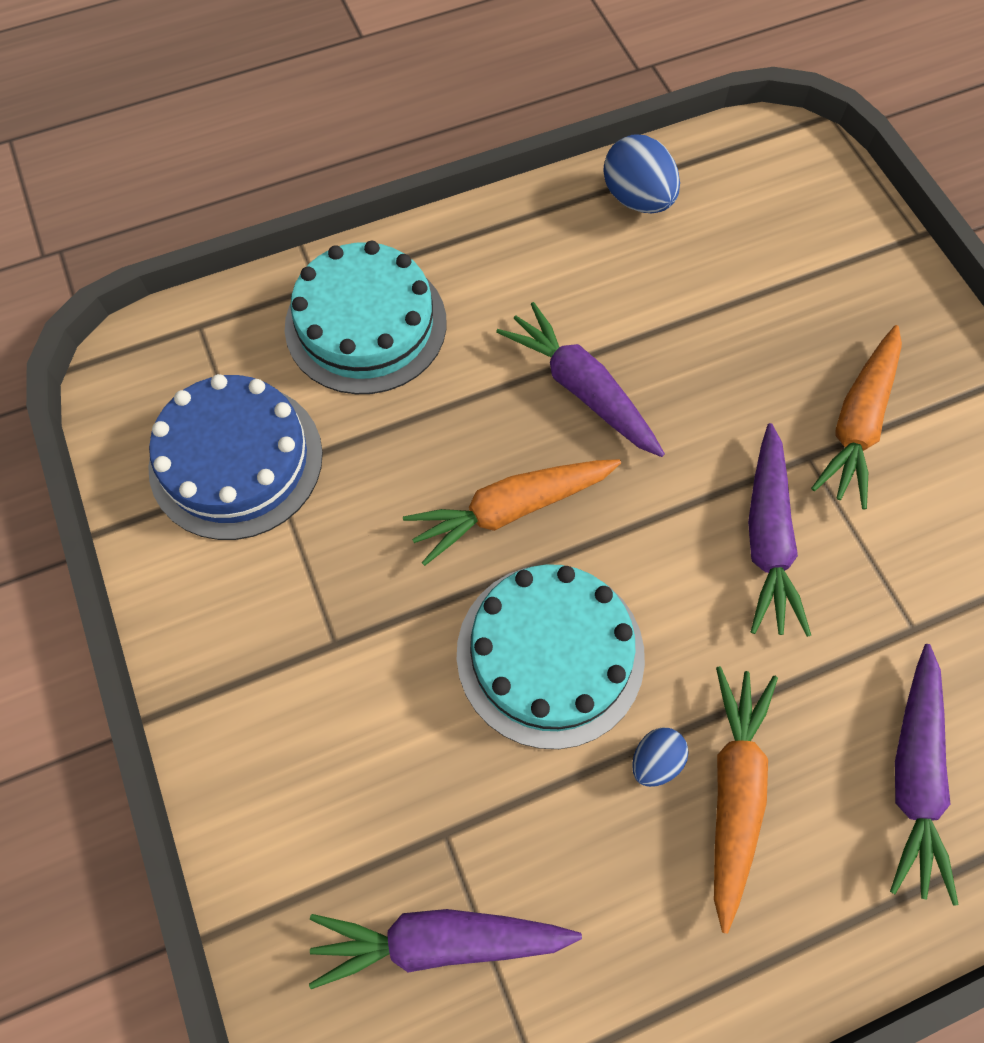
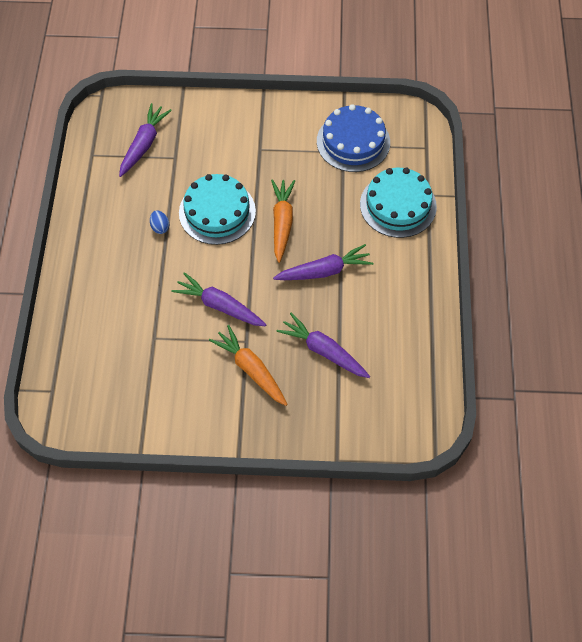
camera: 115 degrees right, 5 degrees down
blue egg [603,135,680,213] -> none
orange carrot [714,666,778,934] -> none
purple carrot [890,644,958,905] -> purple carrot moved to [276,313,370,378]

